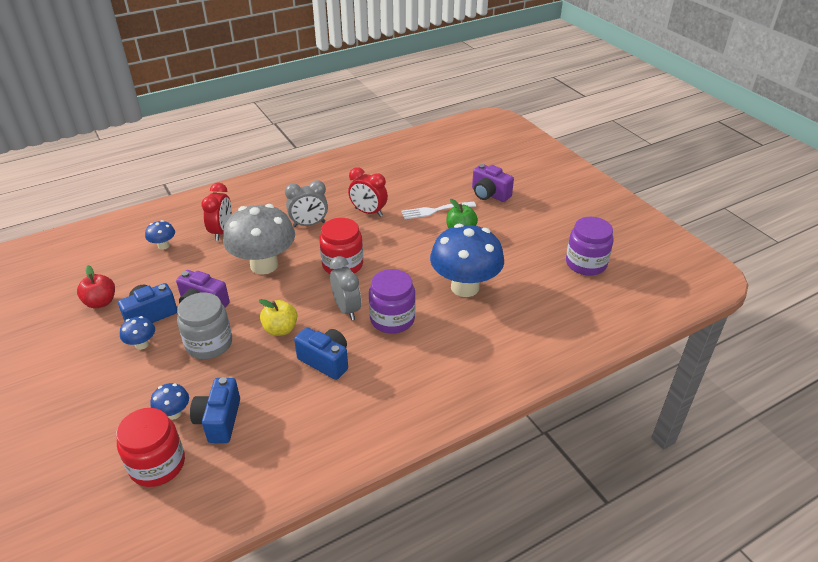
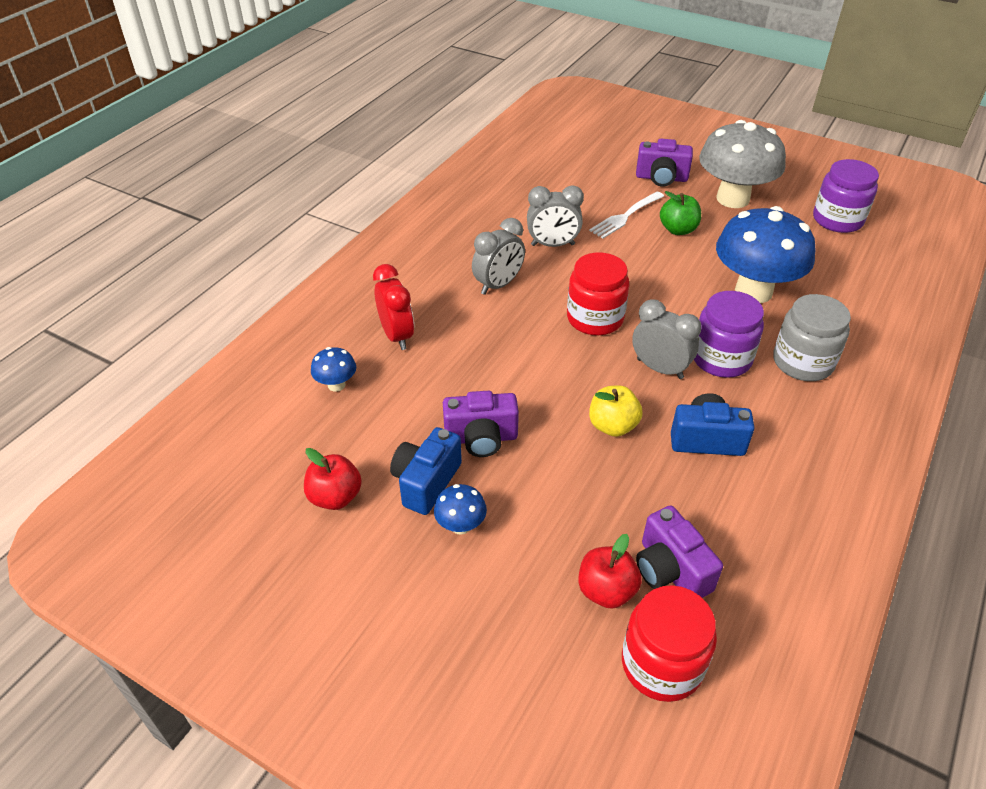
camera: 30 degrees left, 5 degrees up
blue mushroom [150,383,189,420] -> red apple [578,534,642,609]
grey jar [177,292,232,359] -> grey jar moved to [773,294,851,381]
blue camera [190,377,240,443] -> purple camera [636,505,723,598]
grey mushroom [223,204,295,275] -> grey mushroom moved to [699,120,786,208]
red clock [348,167,388,217] -> grey clock [527,185,584,247]

